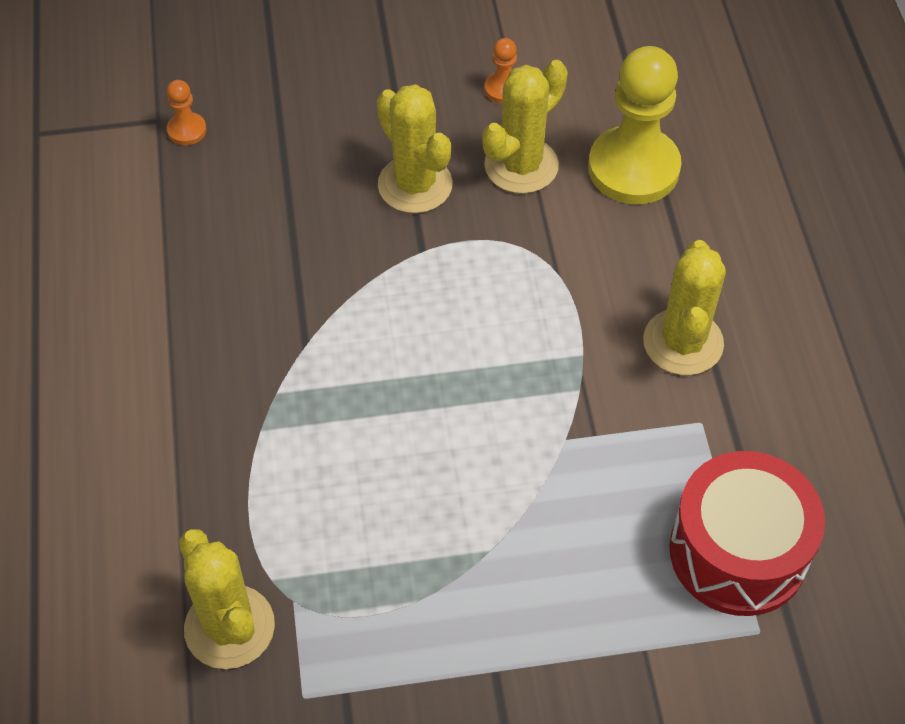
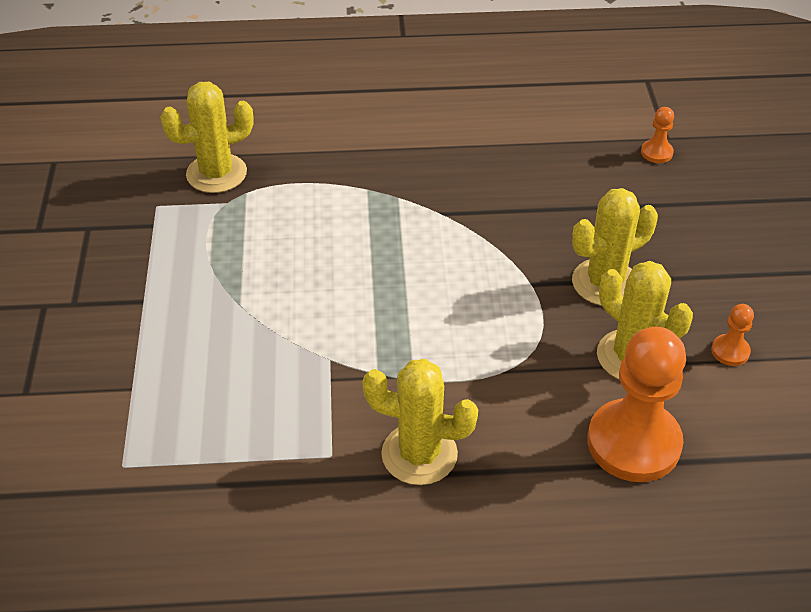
camera: 95 degrees right, 10 degrees down
yellow pawn [588,46,682,204] -> orange pawn [587,327,686,482]
red drum [669,451,825,616] -> none

